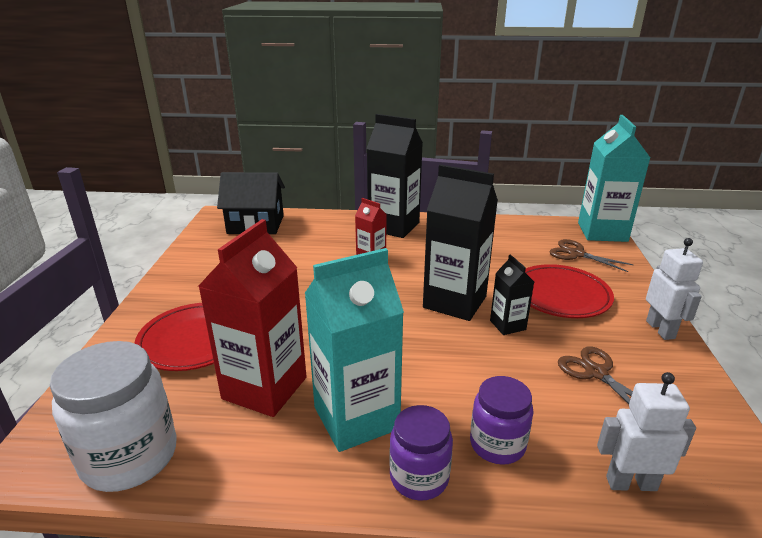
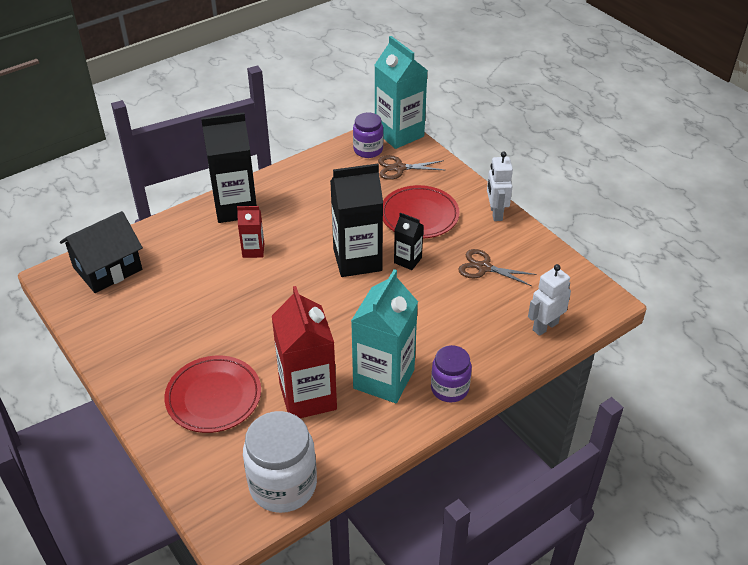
camera: 40 degrees left, 15 degrees up
purple jar [470,376,534,465] -> purple jar moved to [353,112,383,158]
white robot [646,238,703,340] -> white robot turned 135 degrees counterclockwise [487,151,513,221]

